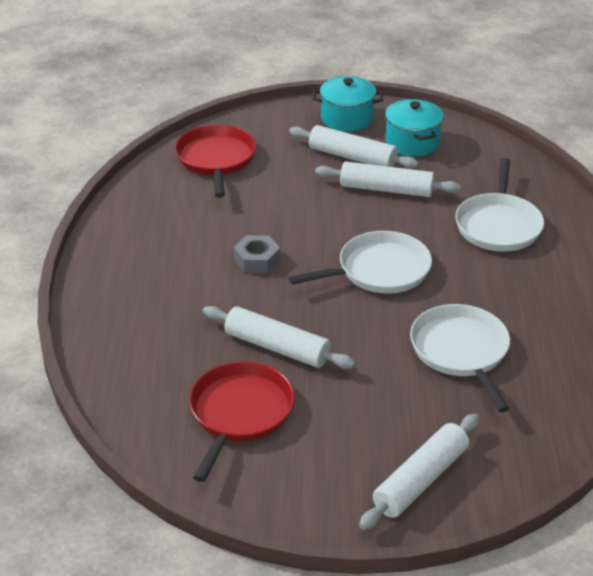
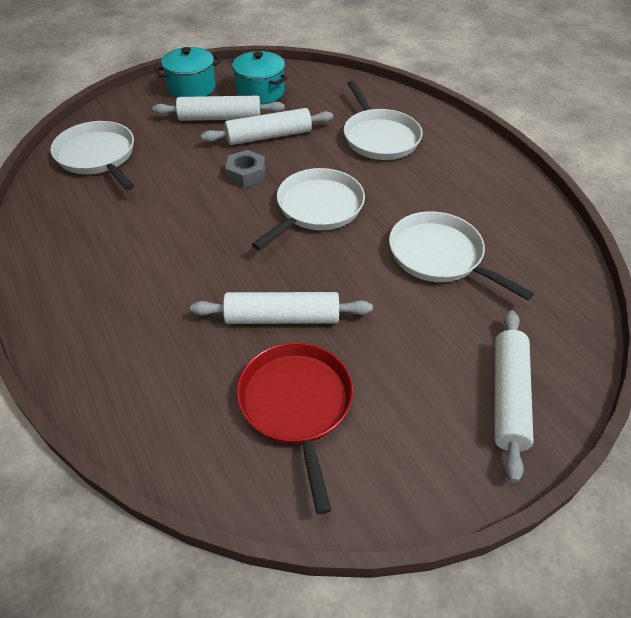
camera: 30 degrees left, 10 degrees up
red pan [175,125,256,198] -> white pan [50,121,134,190]
grey nut [234,235,280,273] -> grey nut moved to [225,150,266,188]

